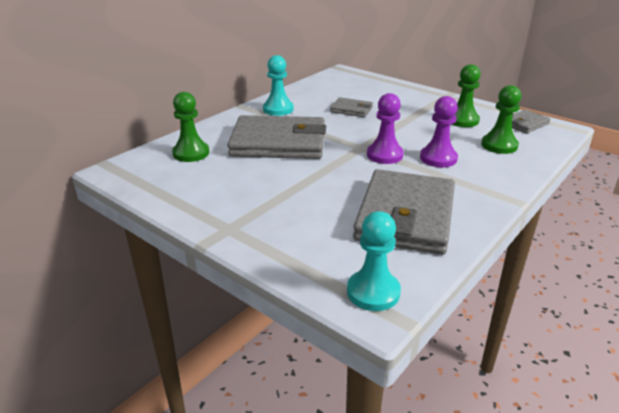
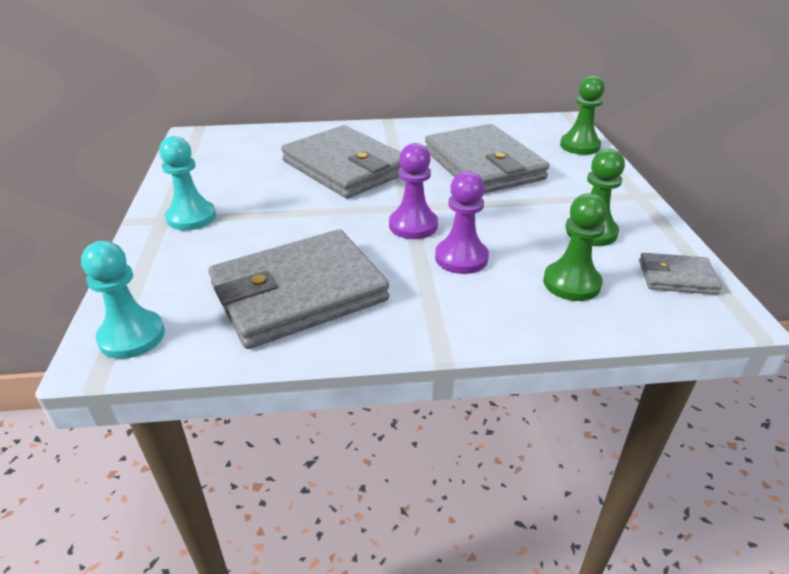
camera: 45 degrees right, 5 degrees up
green pawn [172,92,209,162] -> green pawn moved to [560,76,605,155]
turquoise pawn [263,55,294,116] -> turquoise pawn moved to [159,136,216,230]
grey wallet [330,97,373,117] -> grey wallet [425,124,549,193], size x2.16

